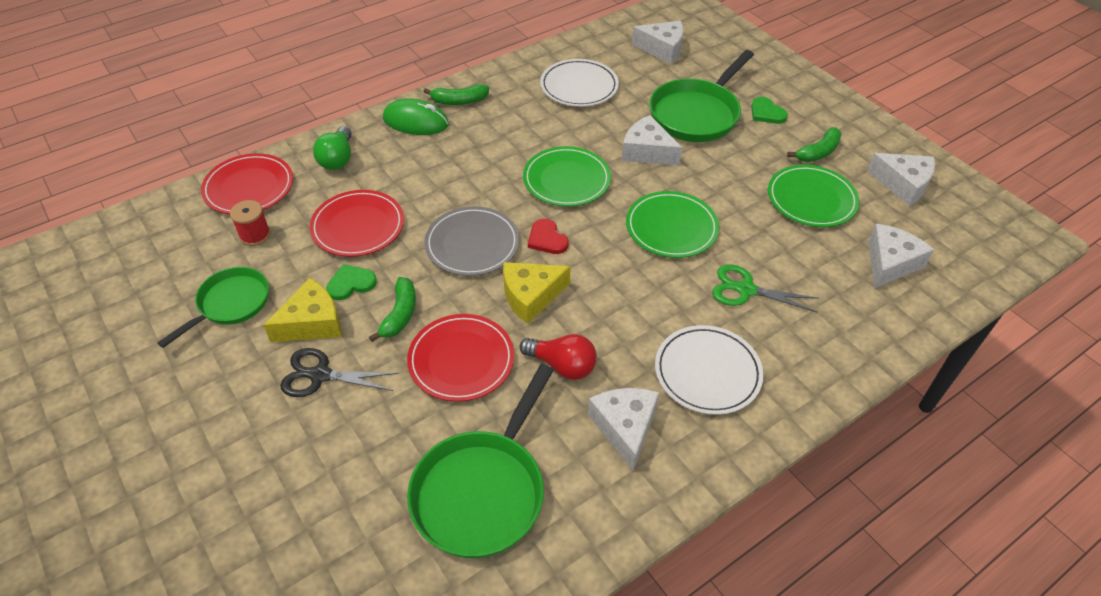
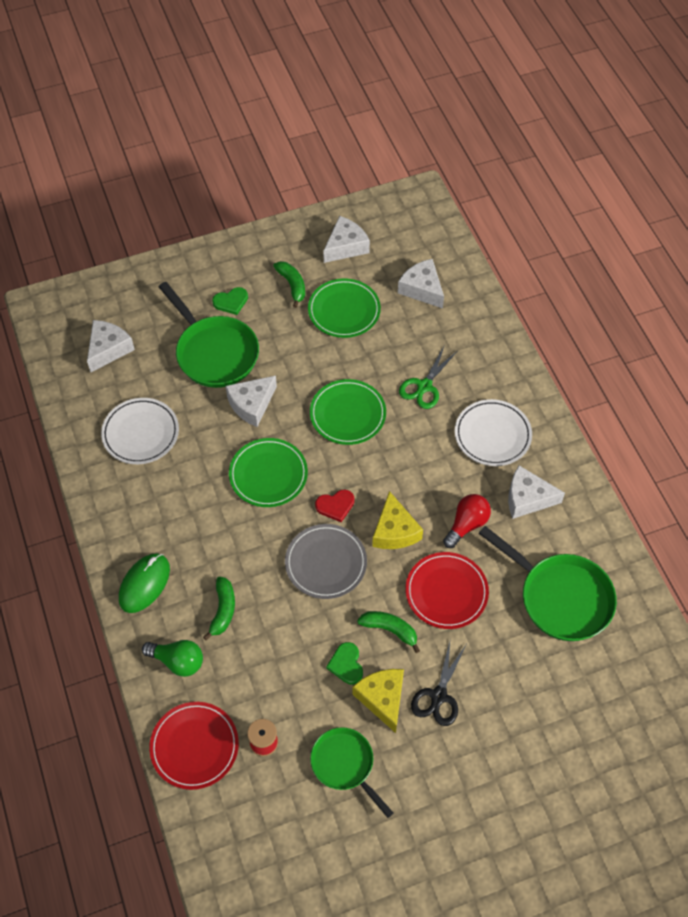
camera: 75 degrees left, 10 degrees up
red plate [310,190,404,257] -> none
green banana [424,84,489,105] -> green banana moved to [203,577,235,640]

